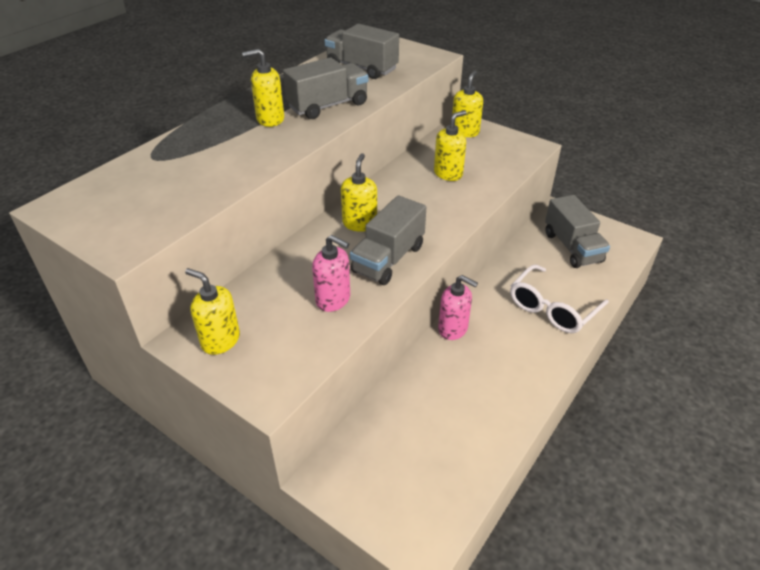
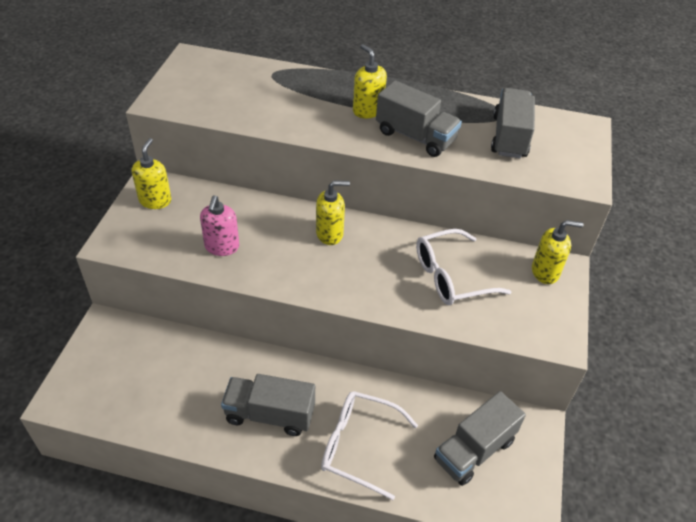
camera: 65 degrees right, 5 degrees up
grey truck [350,195,426,285] -> grey truck moved to [221,374,315,436]
yellow soap dispenser [434,110,467,181] -> white glasses [416,229,511,305]
pink soap dispenser [438,275,478,340] -> none

